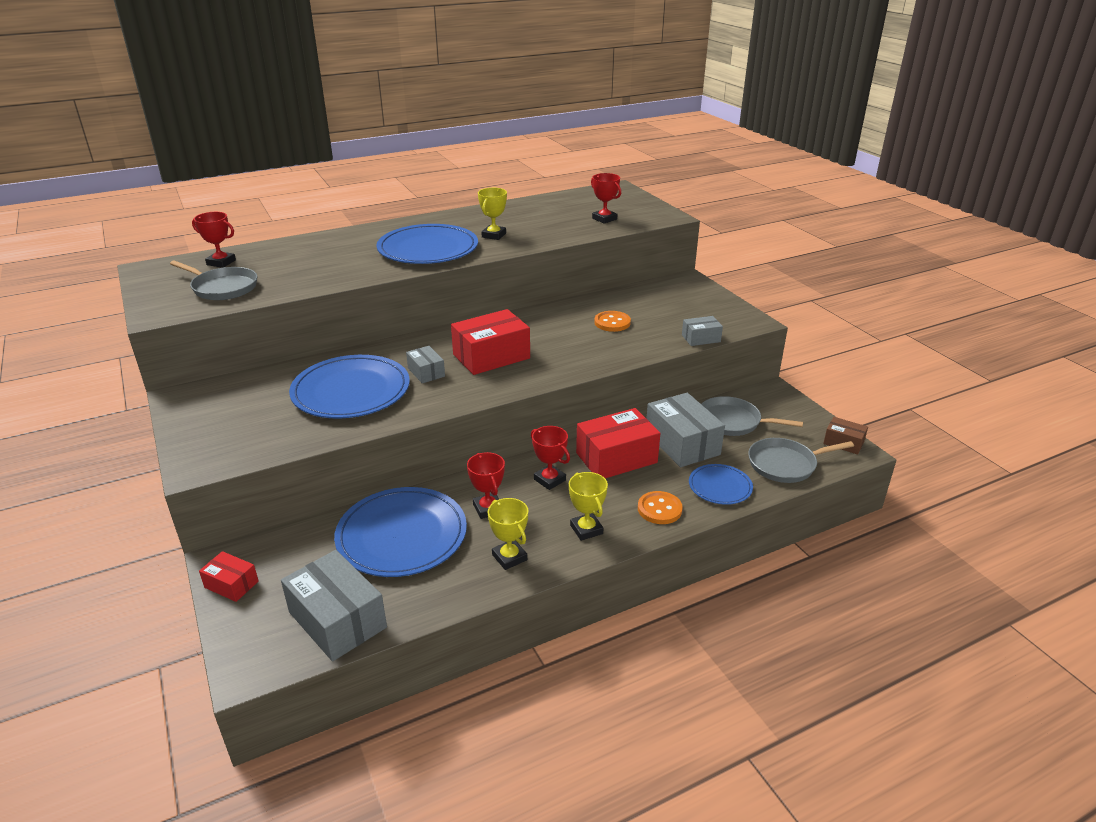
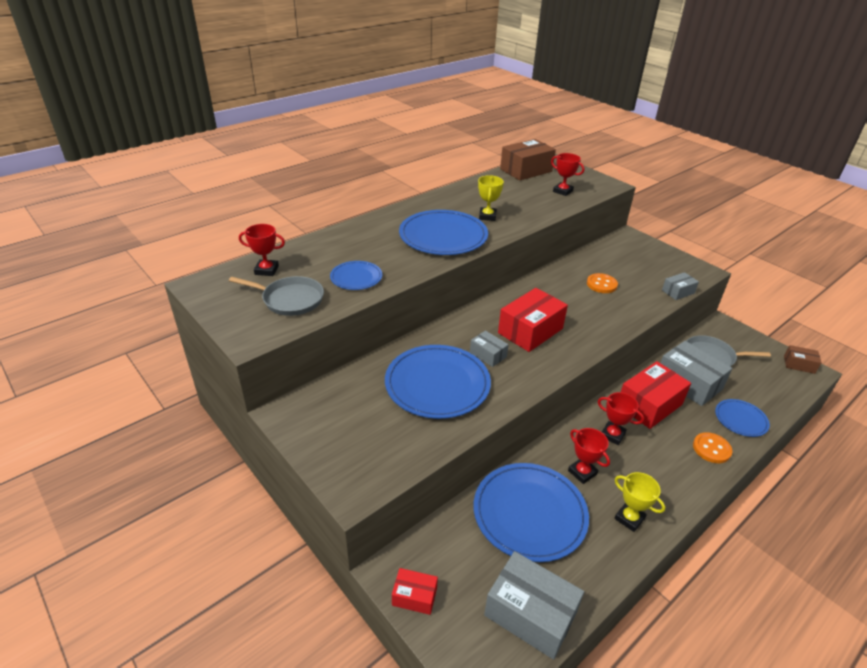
camera: 15 degrees left, 5 degrees up
yellow trophy [569,472,608,541] -> none
grey pan [748,438,854,483] -> none
none -> blue plate [330,261,382,290]
none -> brown box [500,139,556,181]

